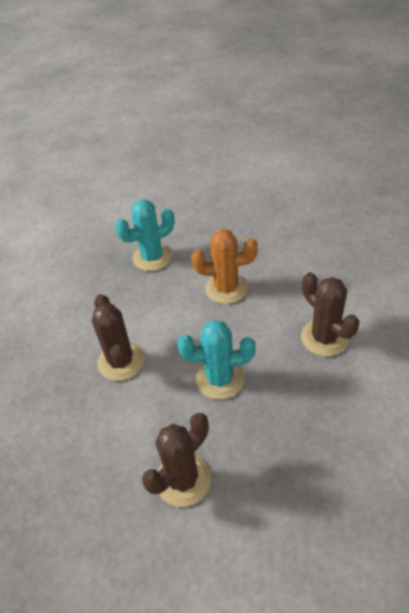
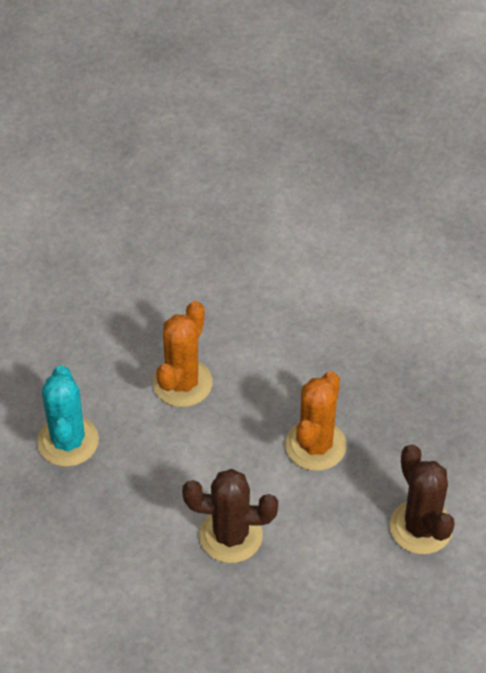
camera: 70 degrees left, 5 degrees up
turquoise cactus [177,320,256,400] -> orange cactus [285,371,347,471]
brown cactus [301,272,360,356] -> none

